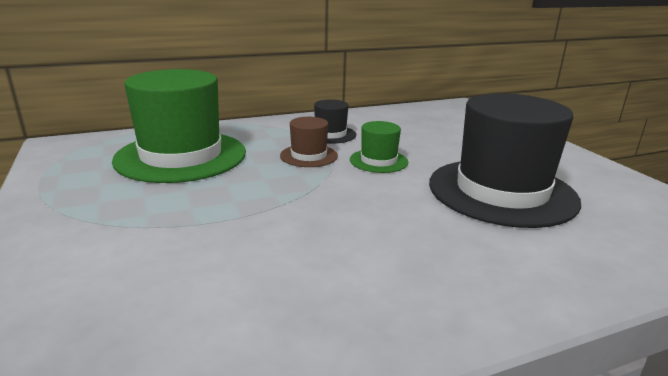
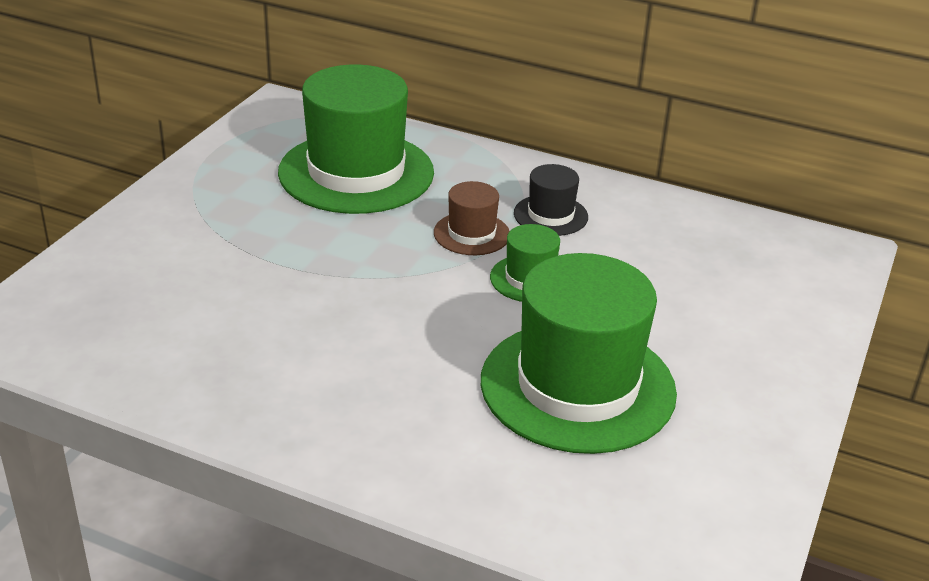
camera: 45 degrees right, 10 degrees up
black hat [429,93,581,228] -> green hat [481,253,677,454]

